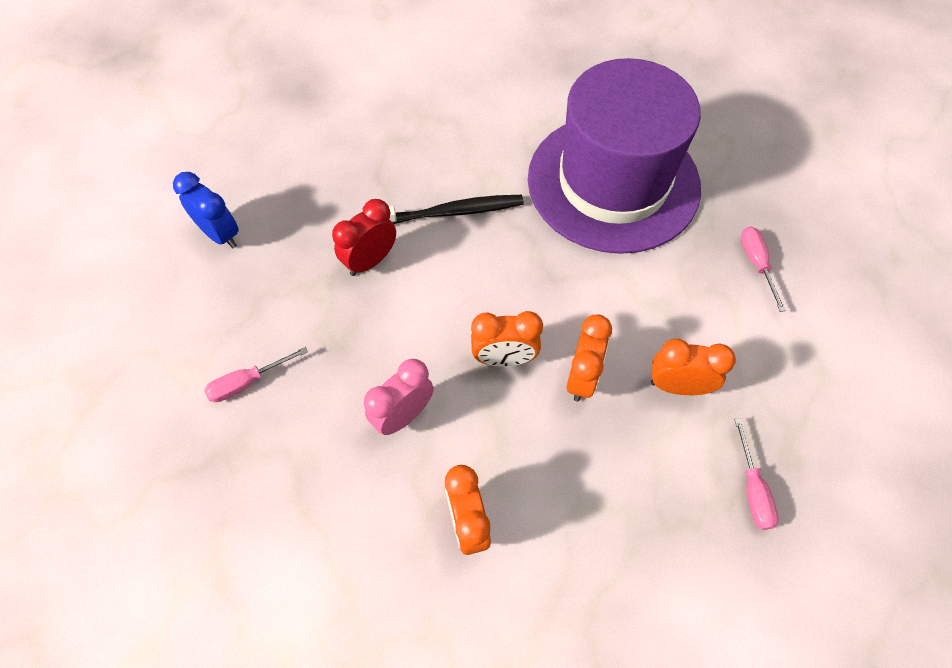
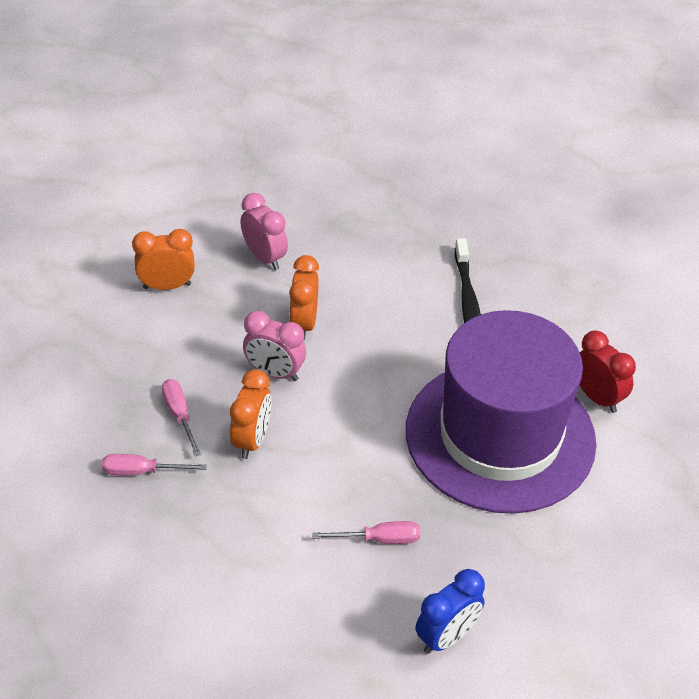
camera: 95 degrees right, 15 degrees down
blue clock [173,172,239,248] -> blue clock moved to [415,569,485,654]
pink screwdriver [204,347,308,402] -> pink screwdriver moved to [162,379,201,457]
red clock [332,199,396,276] -> red clock moved to [579,330,636,413]
orange clock [567,314,612,402] -> pink clock [243,311,306,381]

